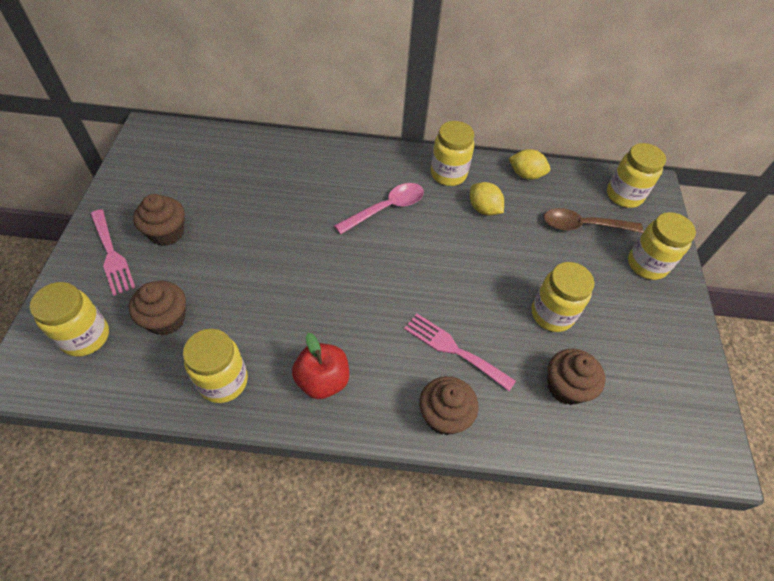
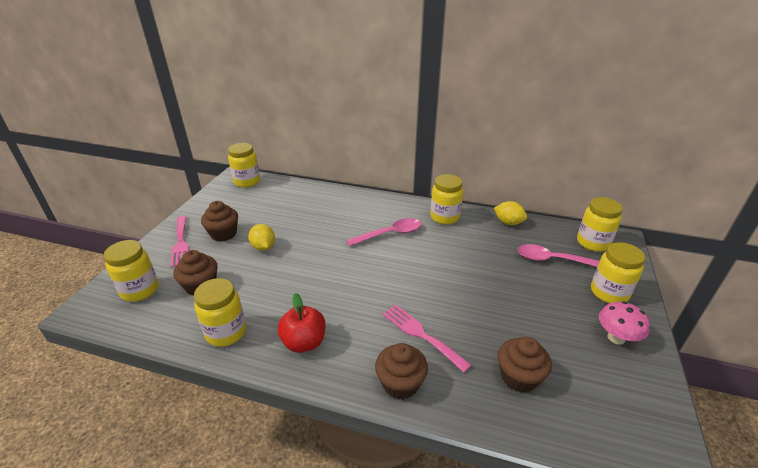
camera: 15 degrees right, 20 degrees down
yellow lemon [470,182,504,216] -> yellow lemon moved to [248,224,275,251]
yellow jar [531,262,595,332] -> yellow jar moved to [228,143,260,188]
brown spoon [544,208,643,233] -> pink spoon [517,244,600,267]
none -> pink mushroom [599,301,650,345]

